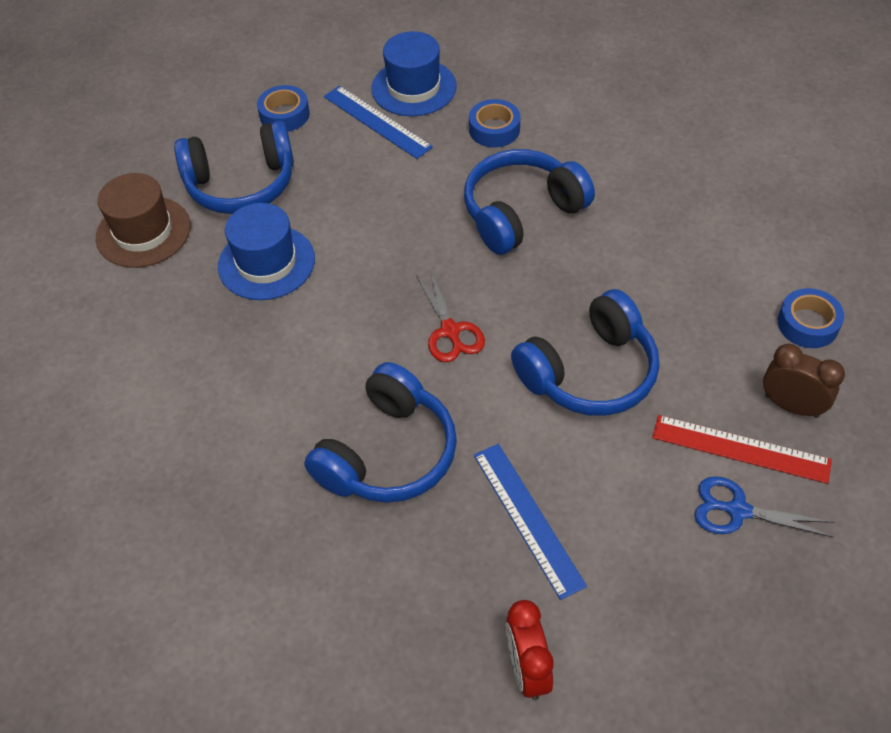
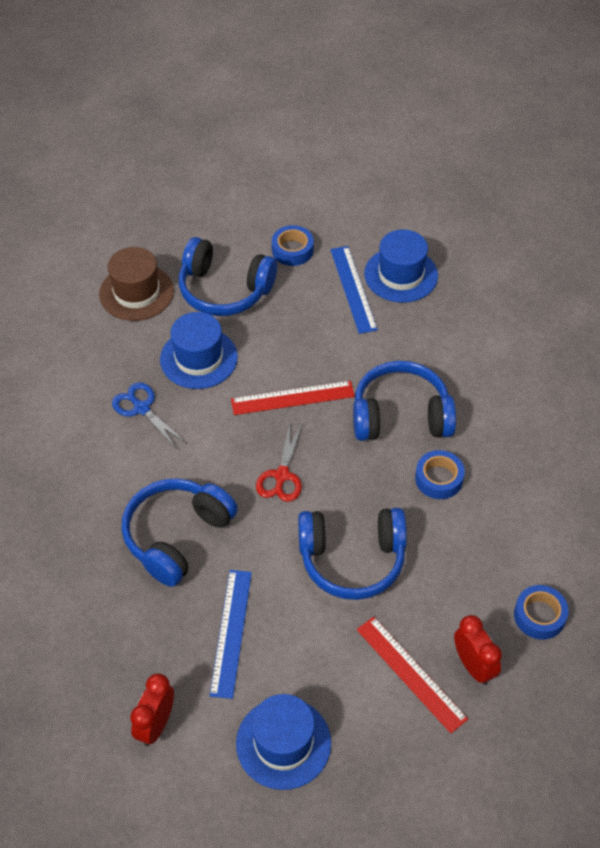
camera: 30 degrees right, 0 degrees up
blue headphones [304,362,457,503] -> blue headphones turned 150 degrees clockwise [122,479,238,587]
blue tape [469,99,520,147] -> blue tape moved to [415,450,465,499]
blue scissors [694,476,834,538] -> blue scissors moved to [112,382,186,449]
brown clock [763,344,845,418] -> red clock [454,615,502,685]
none -> red ruler [231,381,355,415]
none -> blue hat [236,694,331,790]

